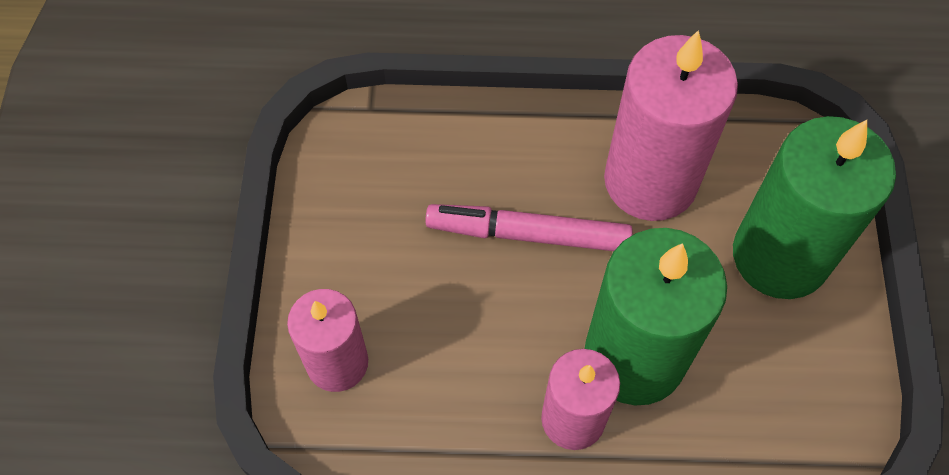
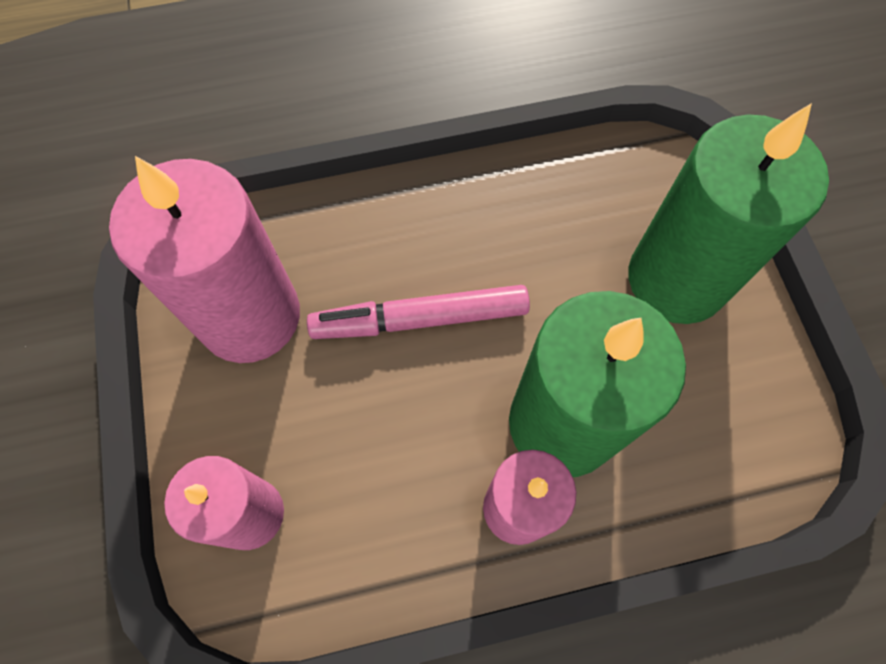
camera: 15 degrees left, 5 degrees up
pink candle [604,30,738,221] -> pink candle moved to [109,156,300,363]

